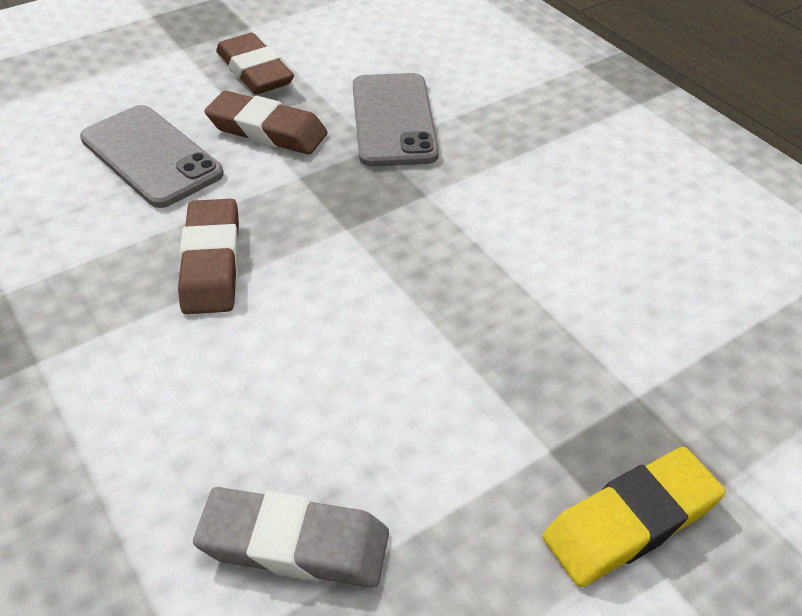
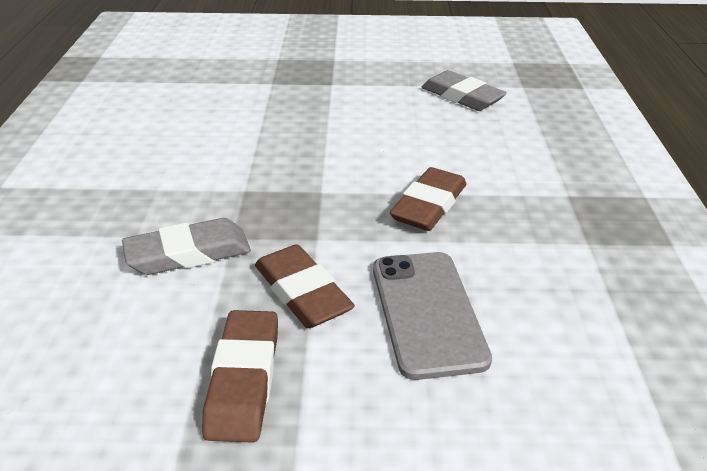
camera: 145 degrees left, 10 degrees down
grey phone [353,73,439,167] -> grey eraser [122,218,251,275]
yellow eraser [543,447,725,587] -> none

